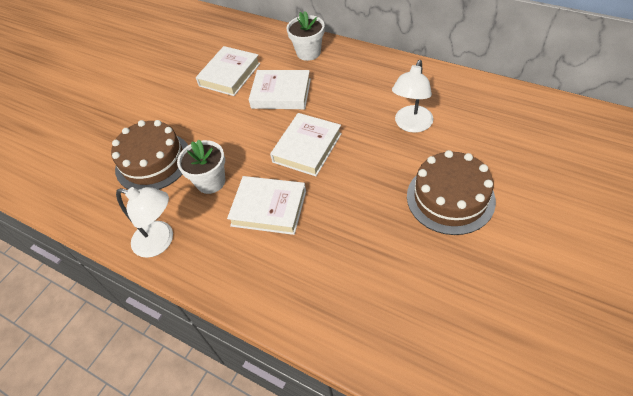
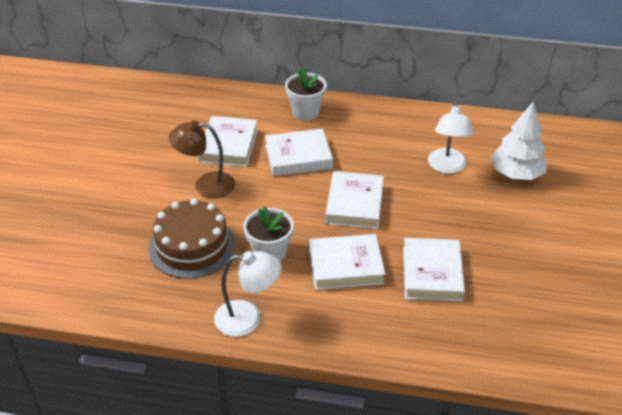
camera: 25 degrees left, 10 degrees down
brown cake [407,150,496,235] -> none
none -> brown lamp [169,120,235,199]
none -> white book [403,238,465,301]
none -> white tree [491,102,548,180]

